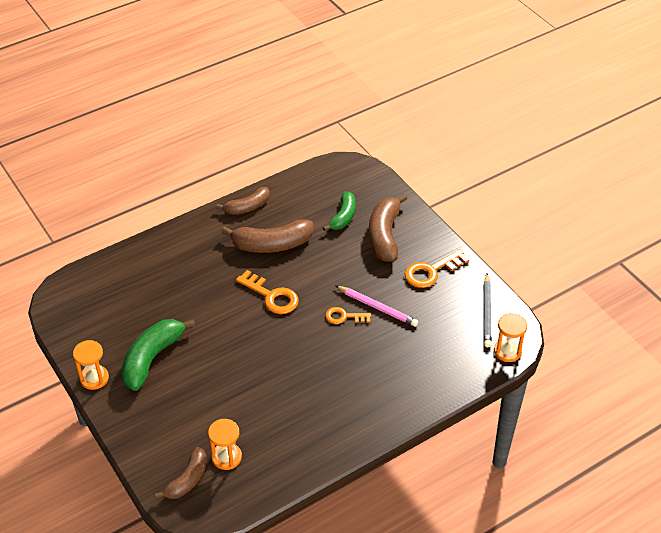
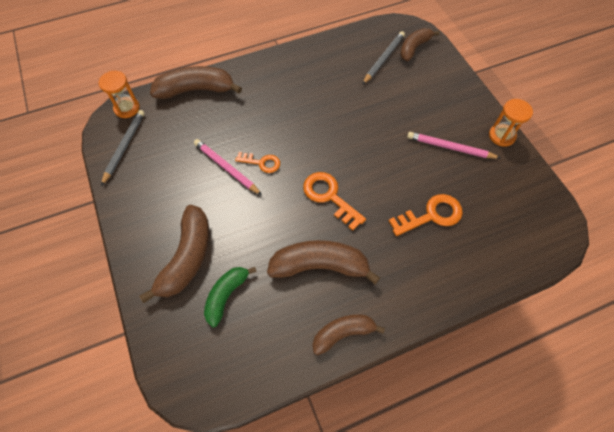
camera: 170 degrees left, 15 degrees up
green banana [121,319,195,391] -> pink pencil [407,132,500,159]
orange hourglass [208,419,242,470] -> grey pencil [362,31,405,85]
orange key [405,249,469,288] -> orange key moved to [389,194,463,236]
none -> brown banana [150,66,242,99]

